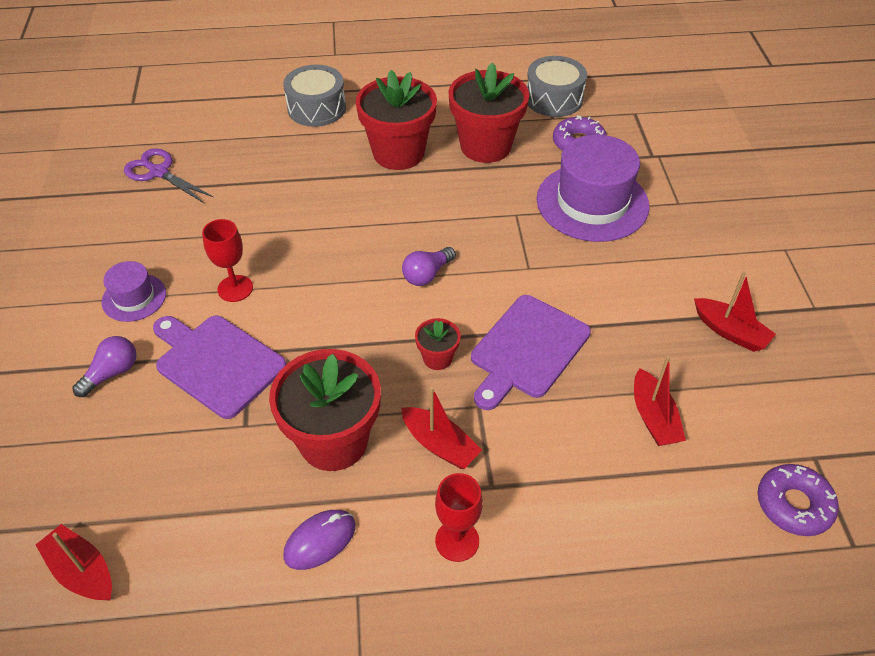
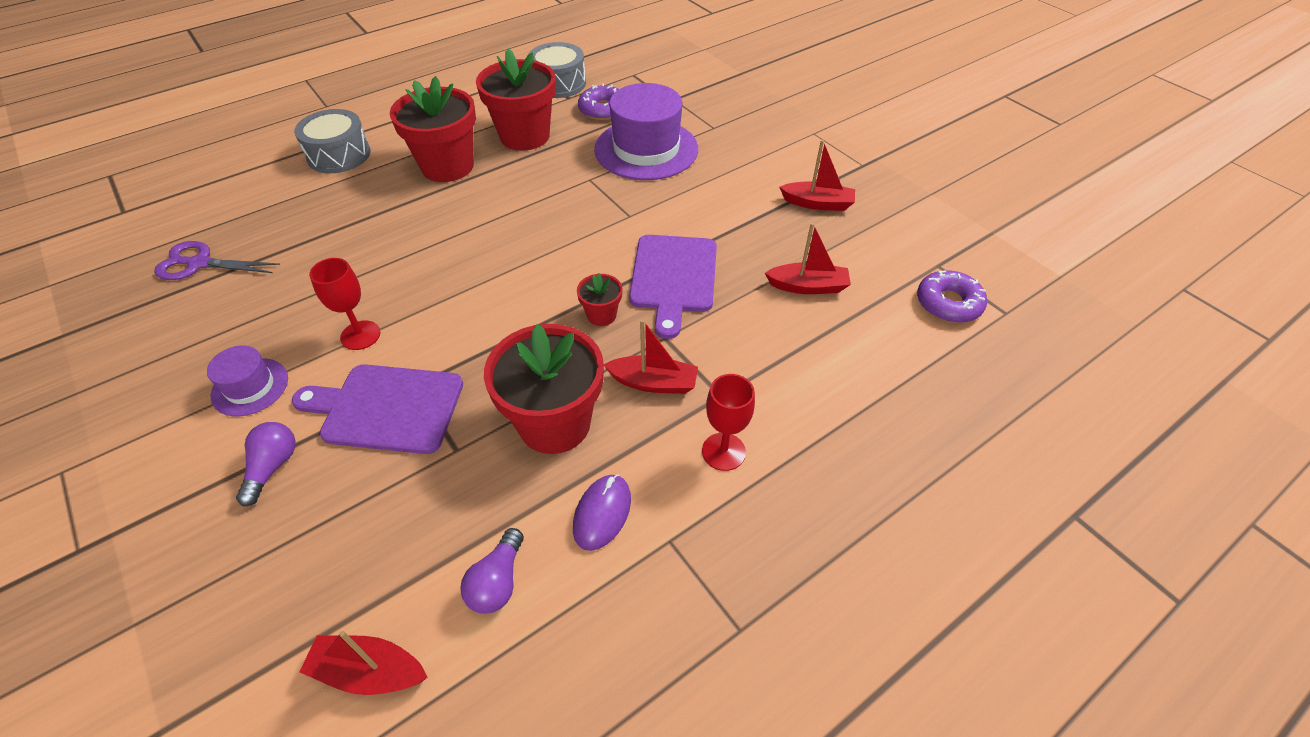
camera: 30 degrees left, 0 degrees up
purple light bulb [402,247,456,286] -> purple light bulb moved to [460,528,524,614]
red boat [634,356,686,446] -> red boat turned 45 degrees counterclockwise [765,223,851,294]

